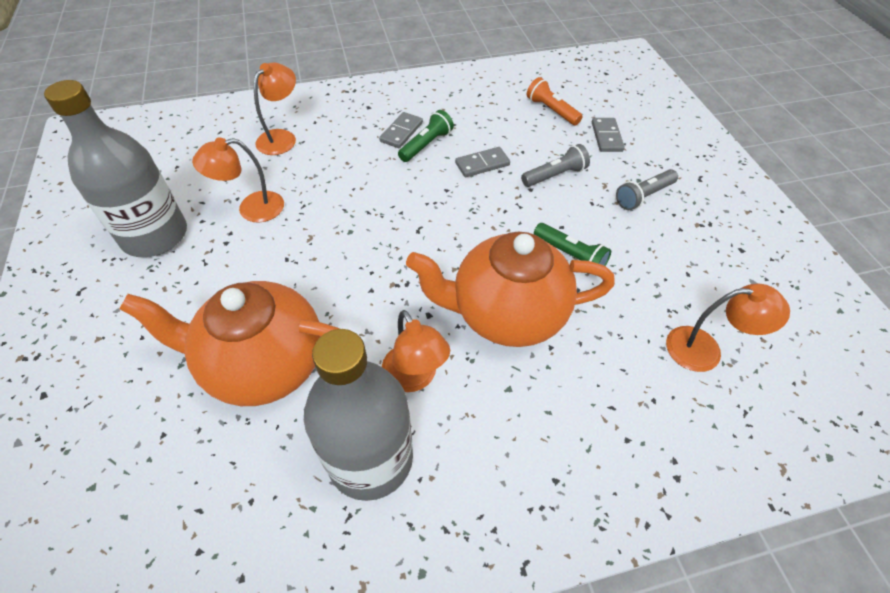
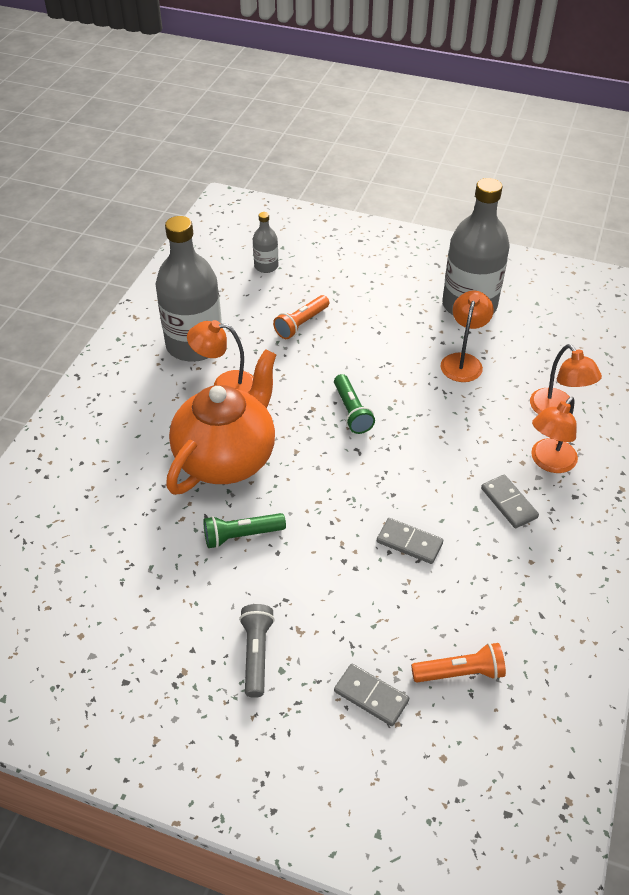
camera: 125 degrees right, 5 degrees down
orange teapot [119,281,340,406] -> orange flashlight [273,295,329,339]
green flashlight [398,110,454,162] -> green flashlight moved to [334,374,375,434]
grey domino [455,147,510,177] -> grey domino turned 75 degrees counterclockwise [377,518,443,564]
grey flashlight [521,144,590,187] -> none
orange lamp [666,283,790,372] -> orange lamp moved to [531,397,578,473]
none -> grey bottle [253,212,278,273]

